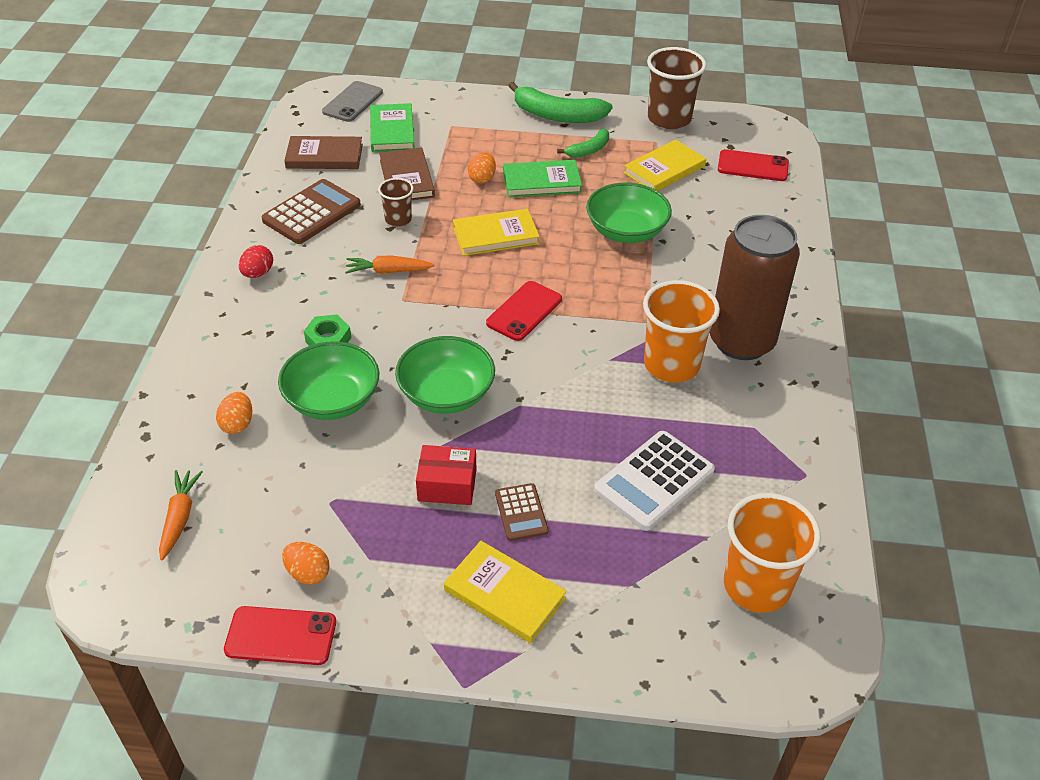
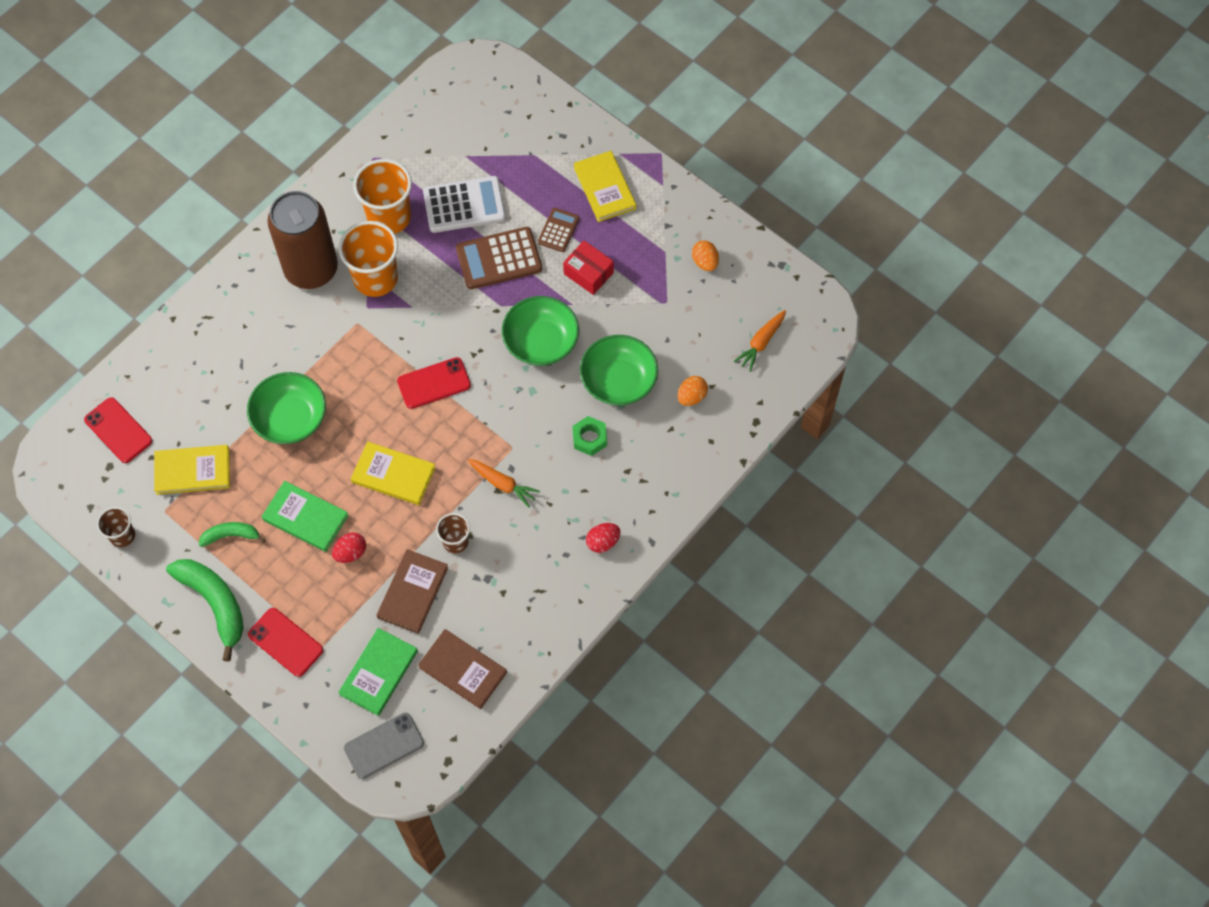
camera: 145 degrees left, 20 degrees up
red phone [224,606,336,665] -> red phone moved to [248,608,323,677]
brown calculator [262,179,361,244] -> brown calculator moved to [456,227,542,289]
orange egg [468,152,496,184] -> red egg [332,532,366,563]
brown cup [647,47,706,129] -> brown cup [97,507,135,547], size x0.54
orange cup [724,493,821,613] -> orange cup moved to [353,159,412,234]

